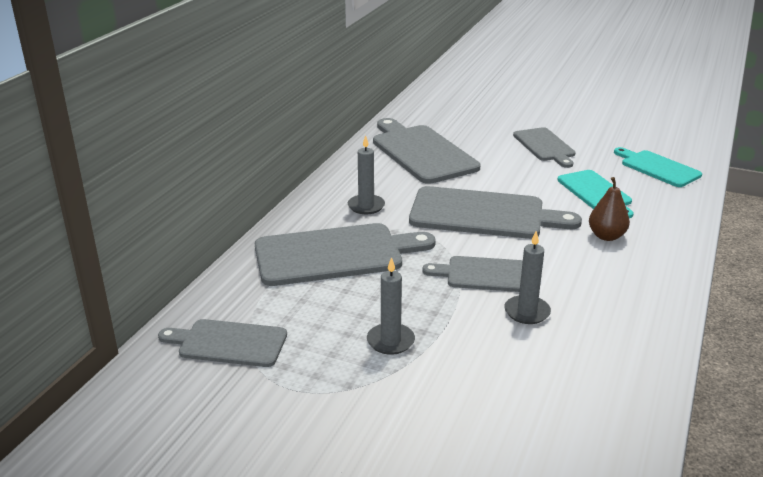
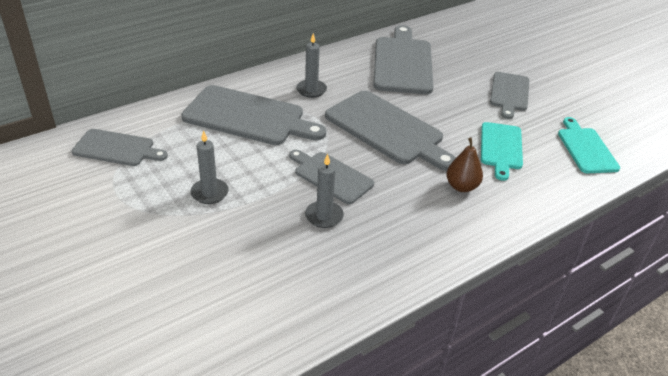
camera: 30 degrees right, 10 degrees up
grey cutting board [158,319,287,367] -> grey cutting board turned 150 degrees clockwise [71,129,168,166]

